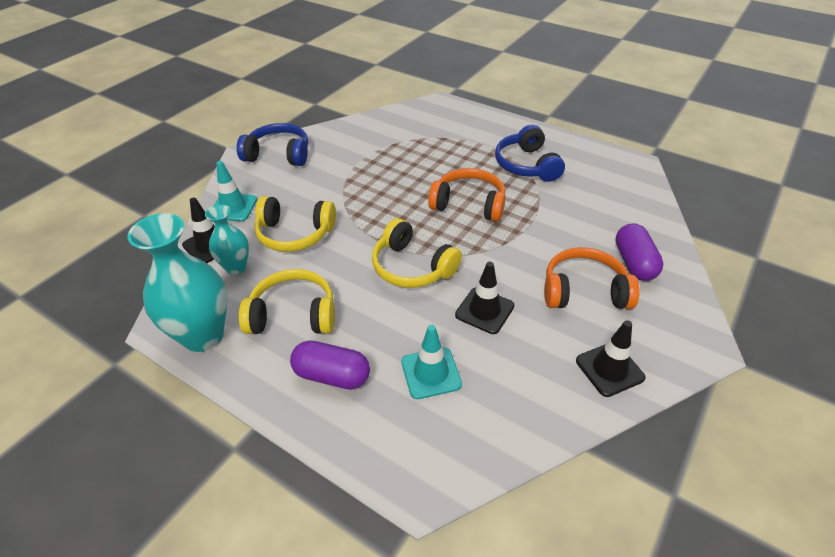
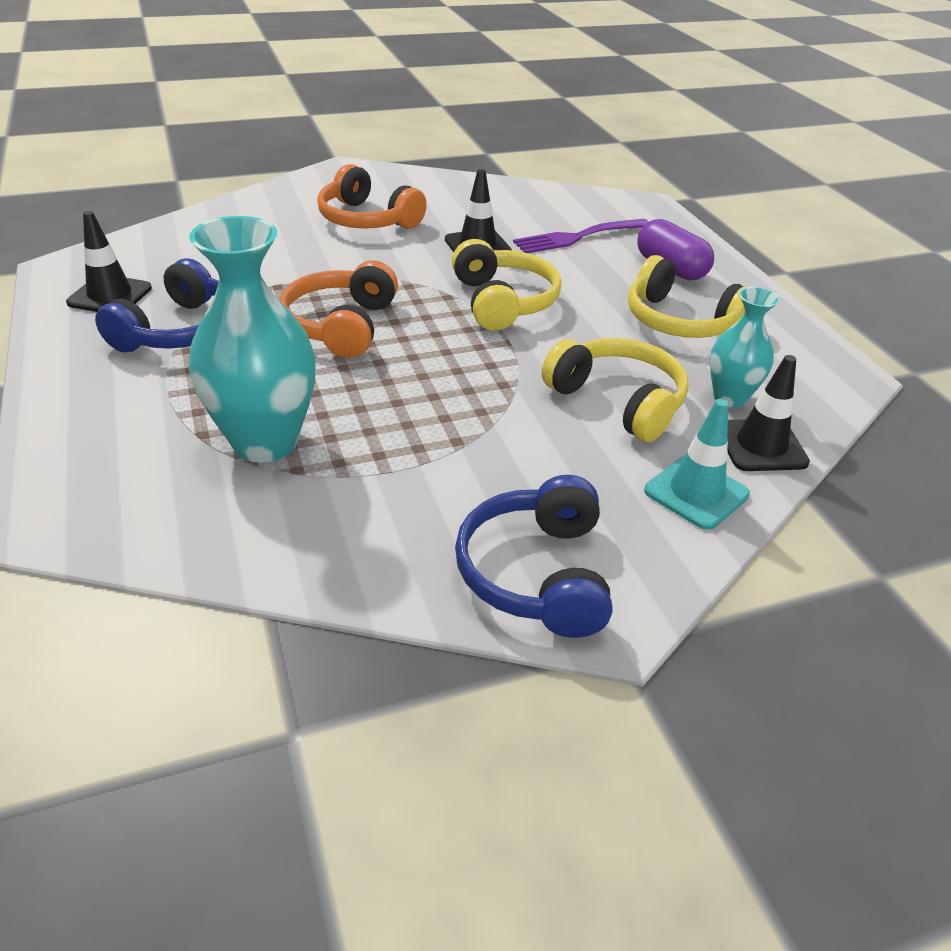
camera: 145 degrees left, 5 degrees down
turquoise vase [127,213,227,352] -> turquoise vase moved to [189,216,316,462]
blue headphones [237,123,308,166] -> blue headphones turned 45 degrees clockwise [455,475,612,638]
turquoise traffic cone [401,325,462,399] -> purple fork [513,219,649,253]
orange headphones [428,168,506,222] -> orange headphones turned 45 degrees clockwise [279,260,398,358]
black traffic cone [576,320,646,397] -> black traffic cone moved to [66,211,152,312]
purple capsule [615,223,664,281] -> none

